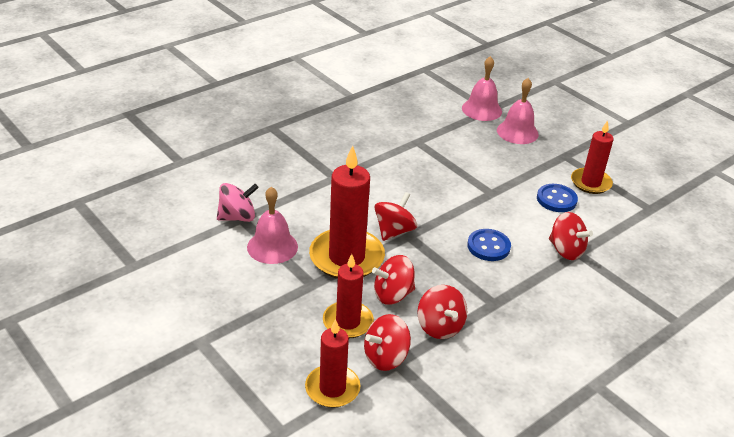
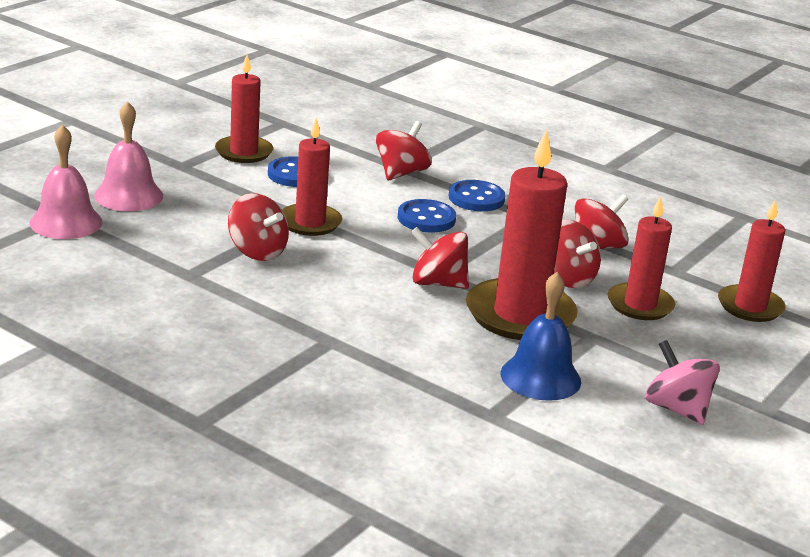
camera: 105 degrees left, 10 degrees down
pink spinning top [217,183,259,222] -> pink spinning top moved to [645,340,720,425]
pink bell [247,187,298,264] -> blue bell [501,272,581,401]
red spinning top [364,314,411,371] -> red spinning top moved to [228,193,289,261]
none -> red candle [282,118,342,236]
none -> blue button [449,180,506,211]

